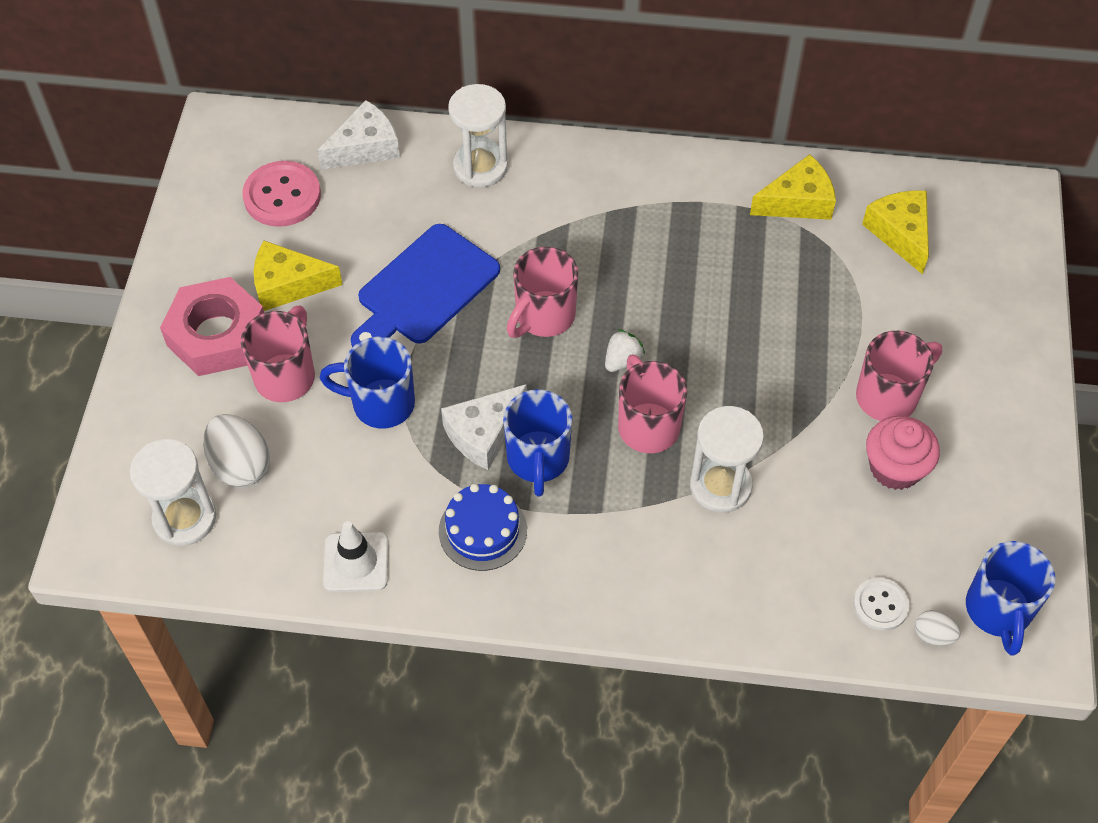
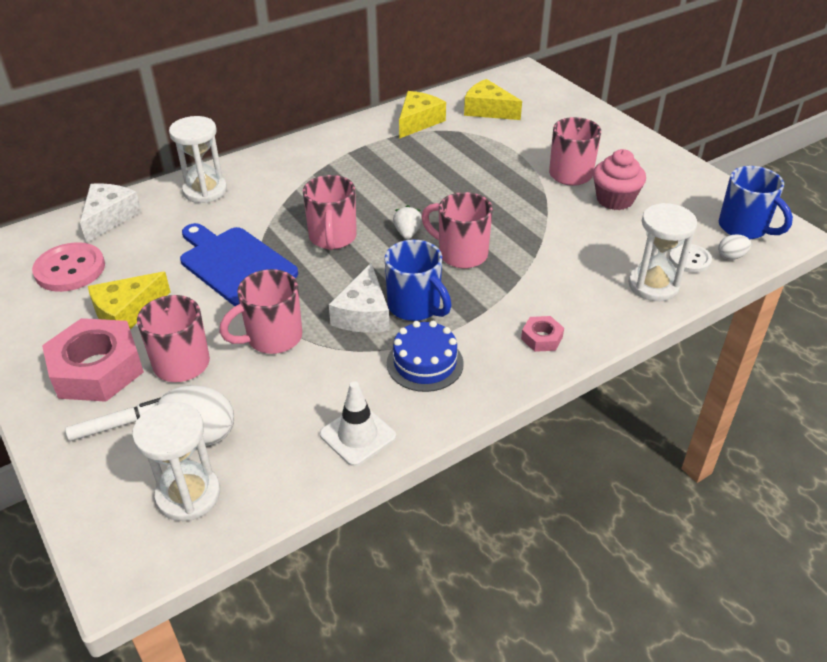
camera: 40 degrees left, 15 degrees down
blue mug [320,337,415,429] -> pink mug [219,269,302,354]
blue cutting board [351,224,500,347] -> blue cutting board turned 135 degrees clockwise [180,223,298,306]
white hourglass [690,406,764,513] -> white hourglass moved to [628,203,697,301]
none -> white marker [65,397,161,441]
none -> pink nut [521,316,564,352]

